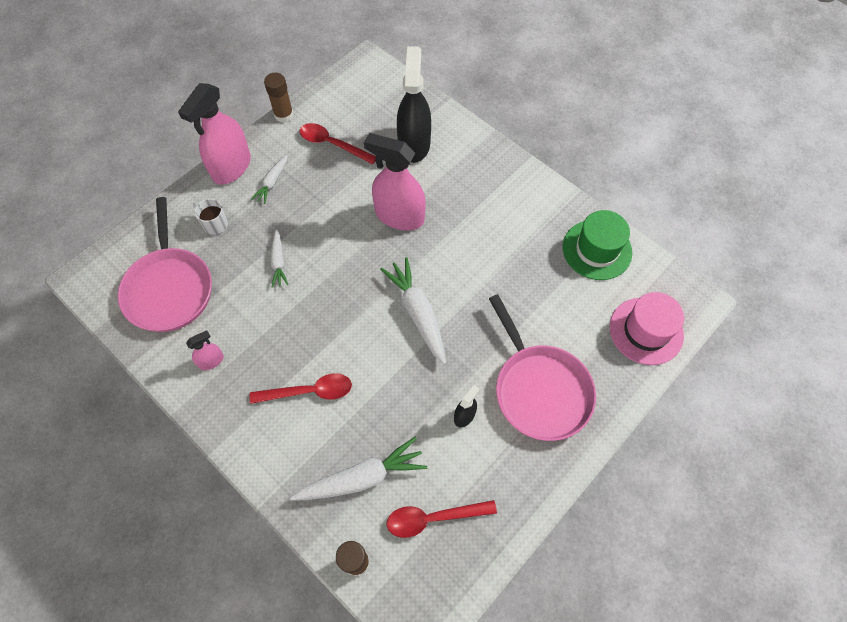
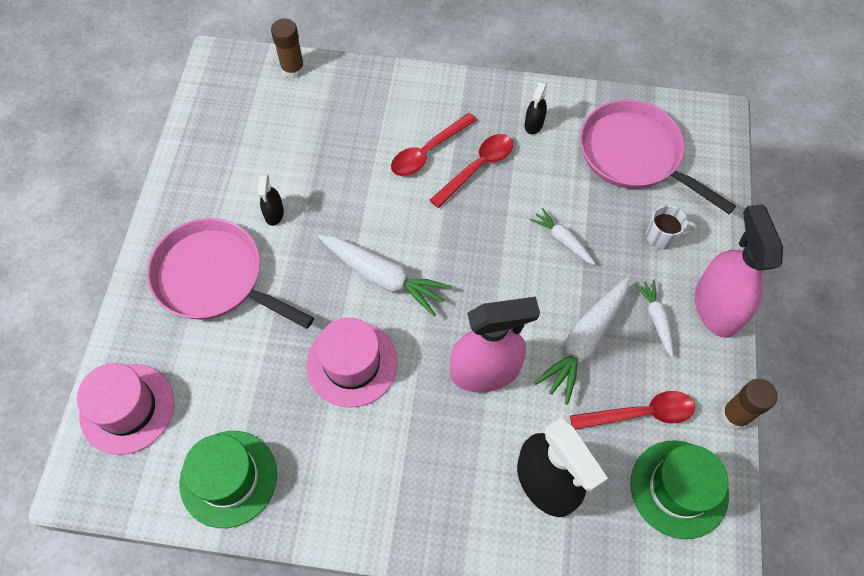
camera: 145 degrees right, 0 degrees up
pink spray bottle [186,330,224,370] -> black spray bottle [525,82,547,134]
white carrot [290,437,427,501] -> white carrot moved to [534,278,629,404]
red spoon [386,500,497,538] -> red spoon moved to [430,134,513,208]
none -> pink hat [306,318,398,408]
none -> green hat [631,440,729,539]

